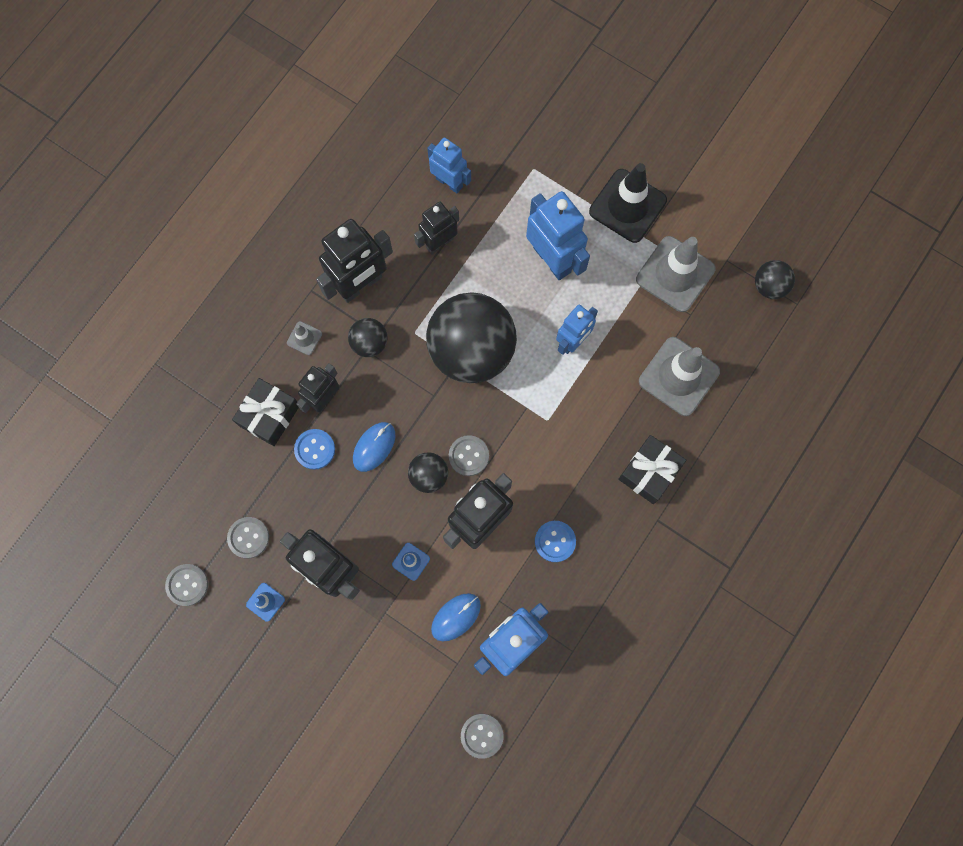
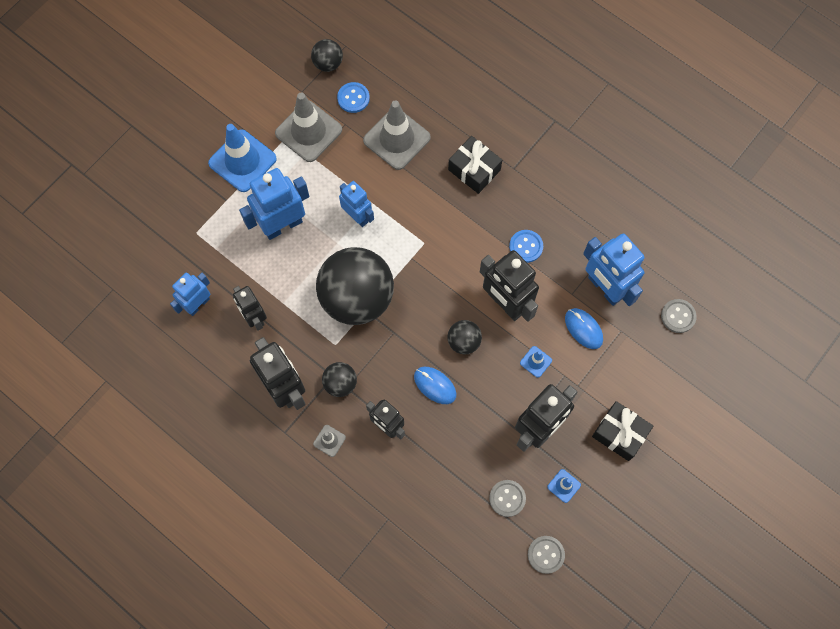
camera: 85 degrees left, 5 degrees down
black gift [232,378,299,446] -> black gift moved to [592,401,653,461]
blue button [294,429,335,470] -> blue button moved to [337,82,370,113]
grey button [449,435,489,476] -> none
black traffic cone [589,163,667,243] -> blue traffic cone [208,124,277,192]

